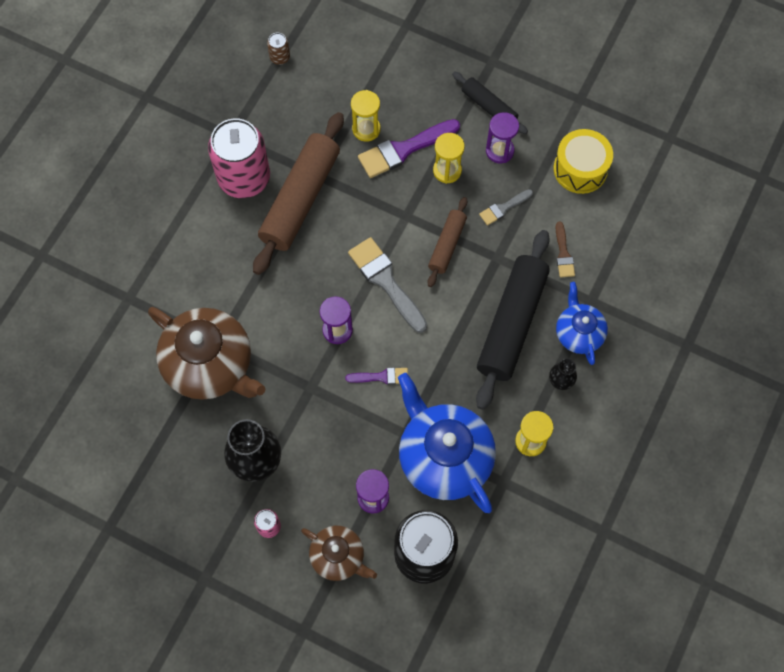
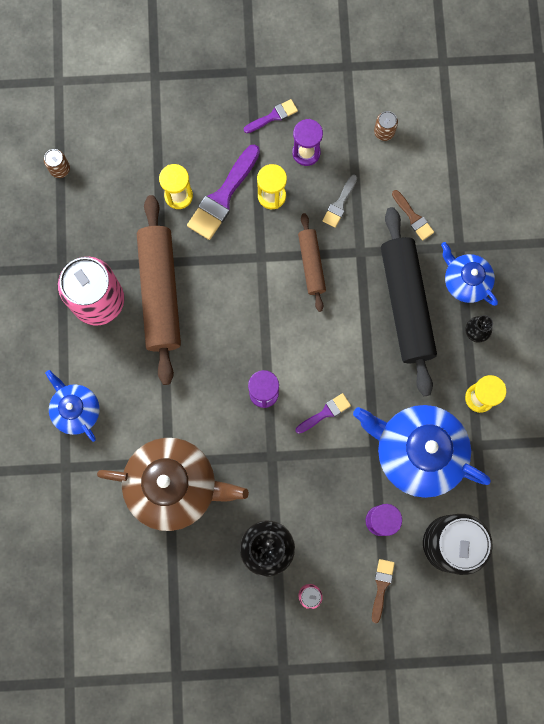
camera: 30 degrees left, 10 degrees up
brown teapot [301,526,377,581] -> brown brush [372,559,395,623]
grey brush [348,237,427,333] -> none
black rolling pin [452,71,528,134] -> purple brush [244,99,298,133]
yellow drum [554,129,613,194] -> brown can [374,111,398,141]
none -> blue teapot [45,370,100,442]

